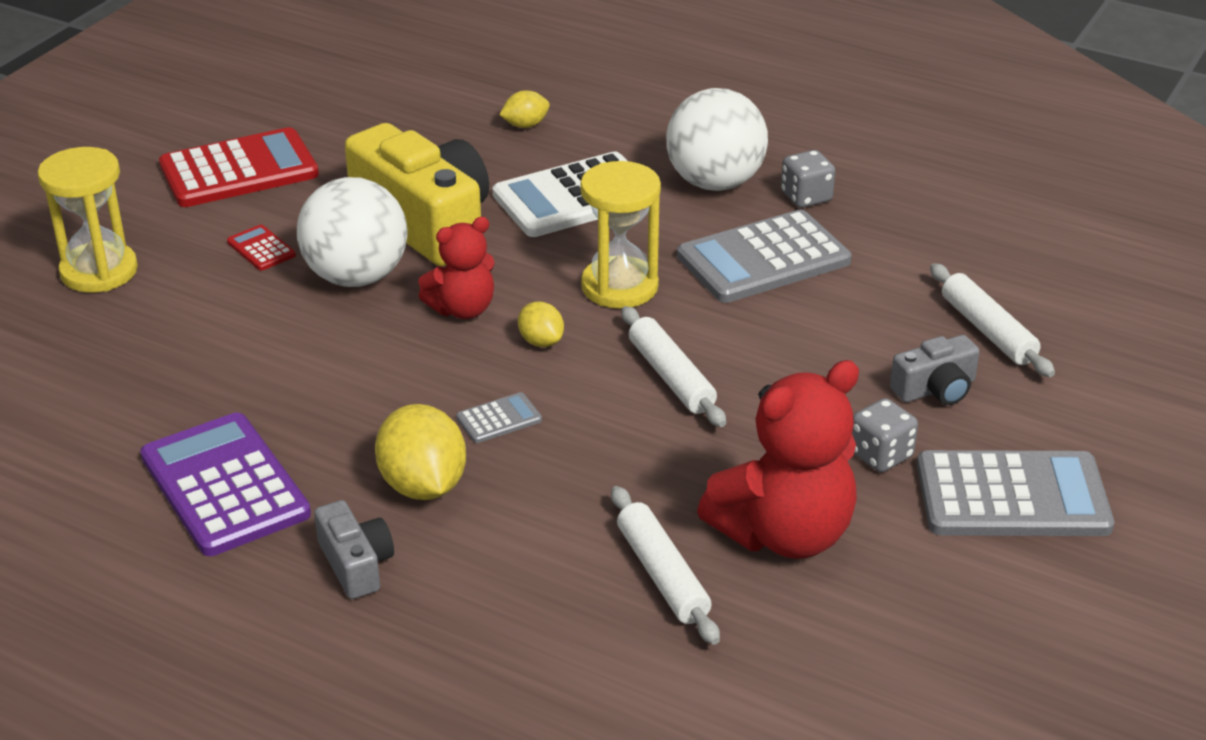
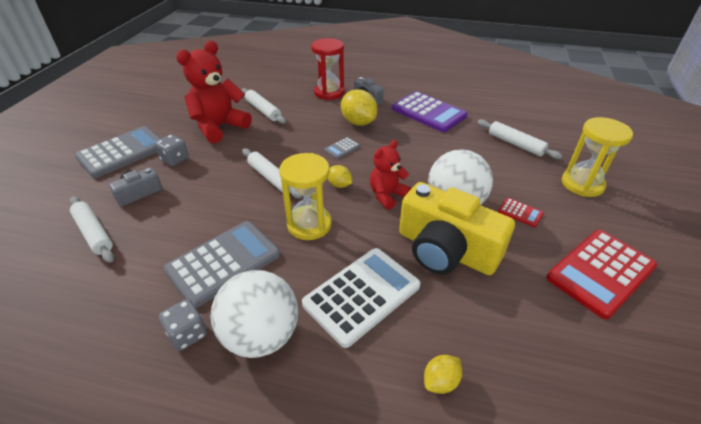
camera: 165 degrees right, 5 degrees up
grey calculator [917,450,1114,536] -> grey calculator turned 150 degrees clockwise [75,126,161,178]
none -> red hourglass [311,38,344,100]
none -> white rolling pin [477,119,563,159]

